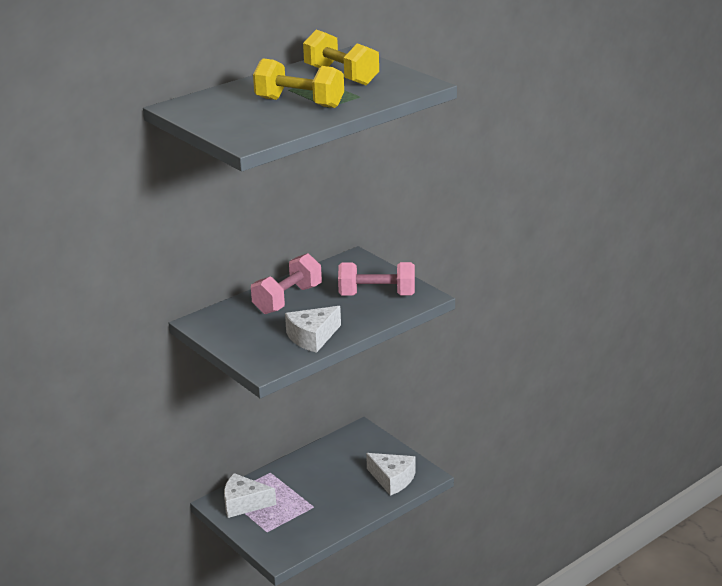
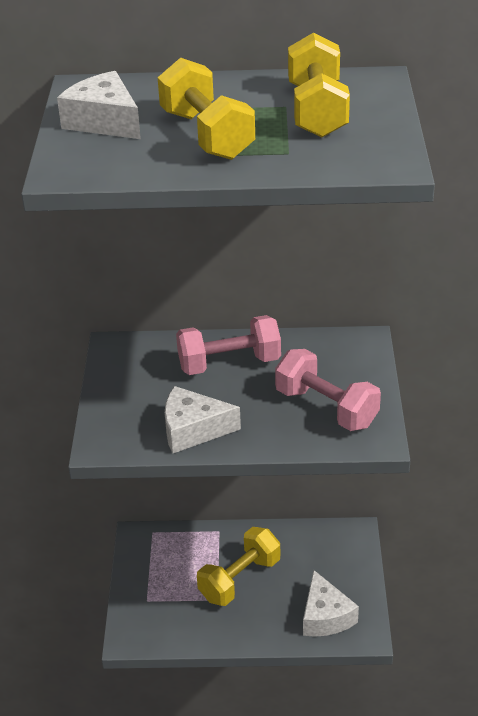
camera: 40 degrees right, 10 degrees up
white cheese [224,473,276,518] -> white cheese moved to [57,71,141,139]
none -> yellow dumbbell [197,527,280,606]

